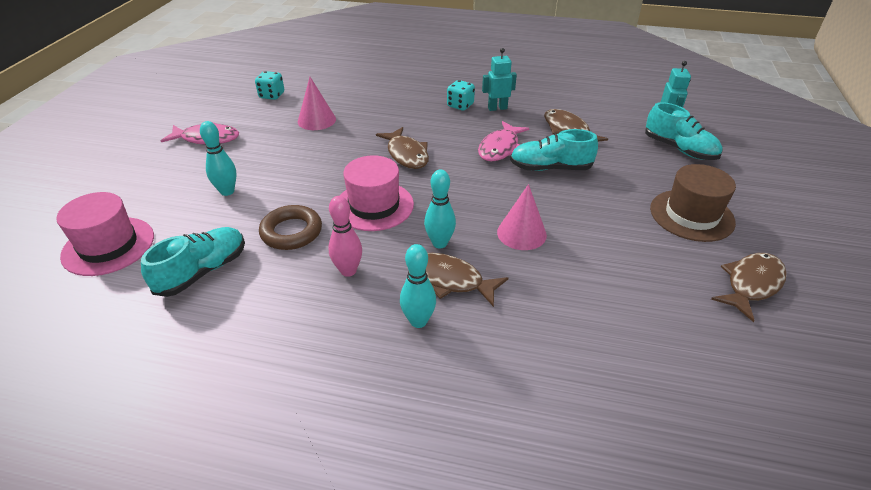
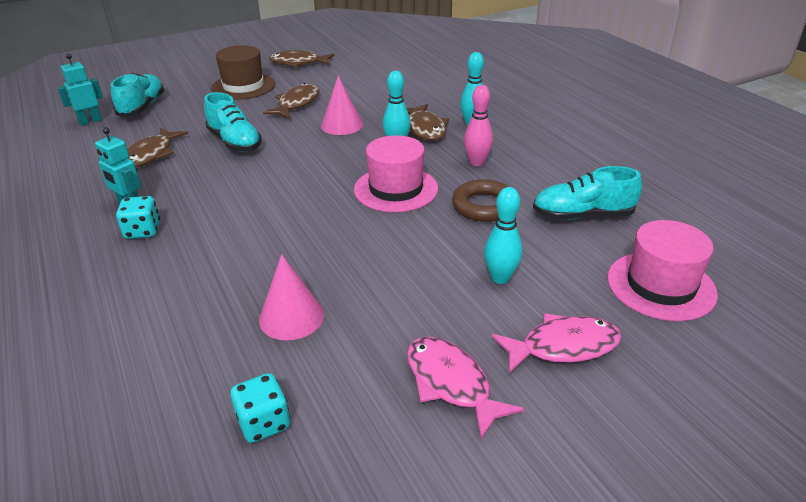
camera: 130 degrees left, 5 degrees down
brown fish [376,127,429,169] -> brown fish moved to [263,83,320,119]
pink fish [478,121,529,161] -> pink fish moved to [491,313,621,373]

